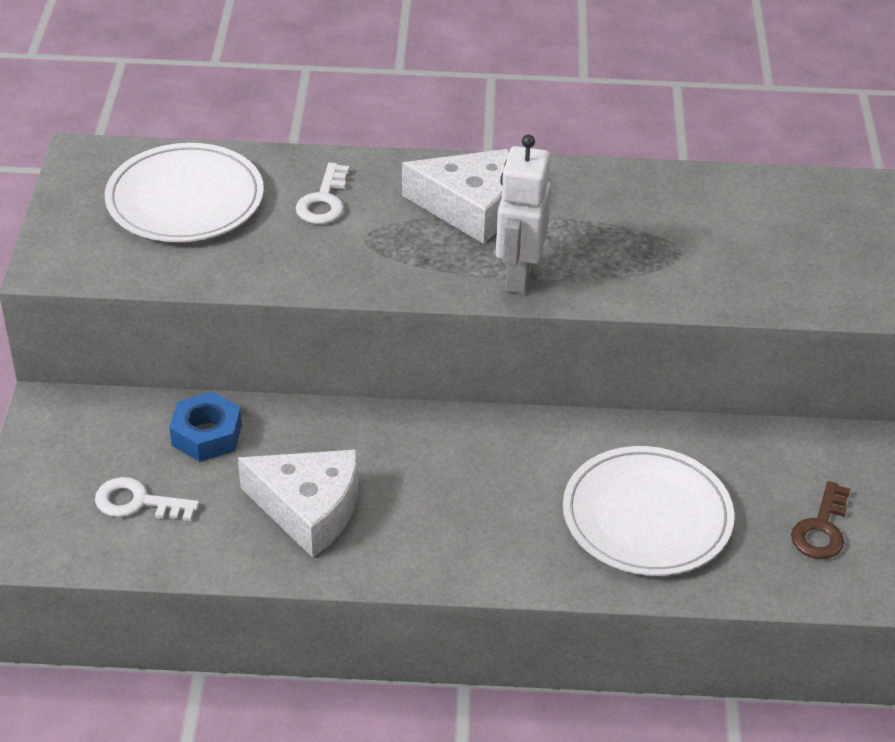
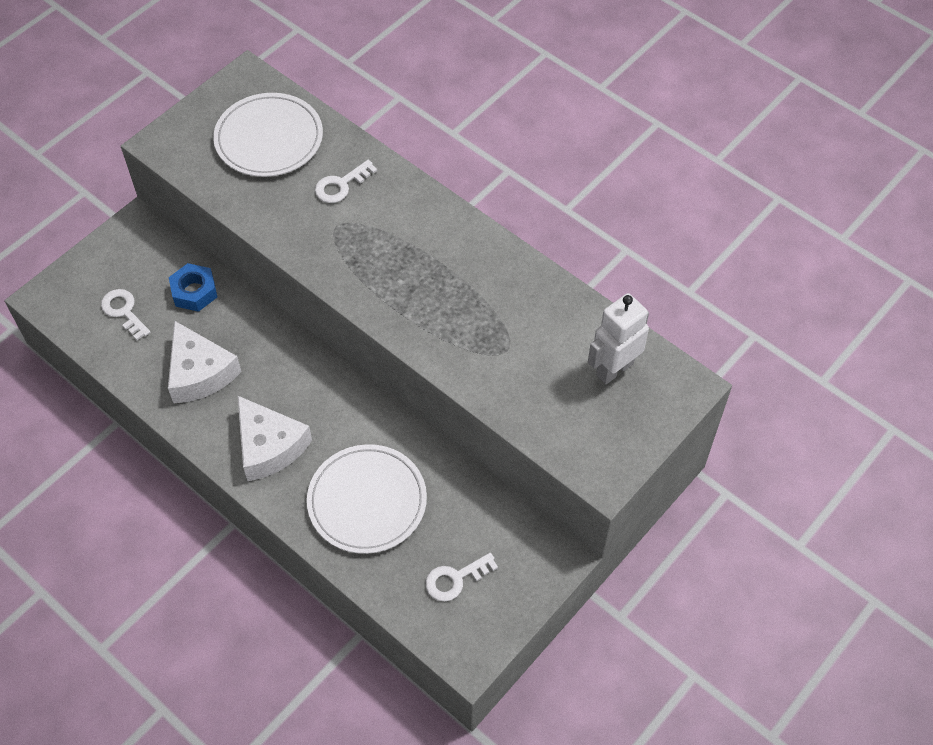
camera: 40 degrees right, 15 degrees up
white cheese [402,149,509,244] -> white cheese moved to [237,395,312,481]
white robot [496,135,551,294] -> white robot moved to [588,293,649,384]
brown key [791,481,851,559] -> white key [426,553,498,601]

